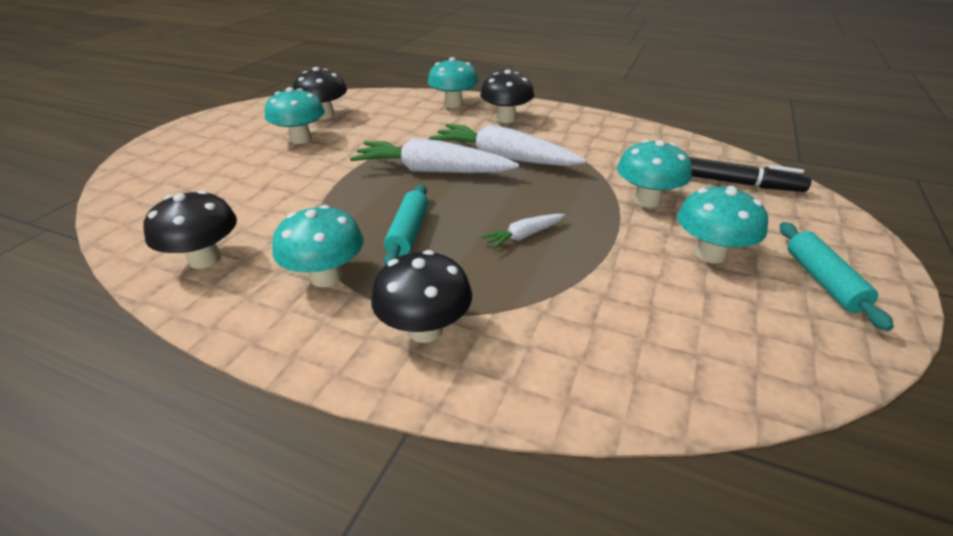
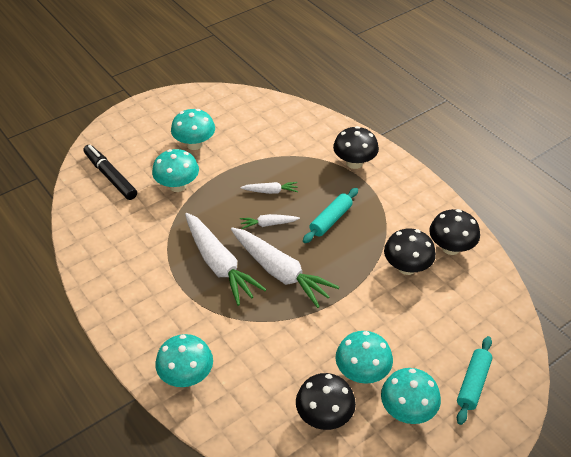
camera: 150 degrees left, 10 degrees up
turquoise mushroom [272,205,363,287] -> turquoise mushroom moved to [381,368,441,424]
black mushroom [480,70,534,123] -> black mushroom moved to [384,228,436,275]
turquoise rolling pin [780,222,894,331] -> turquoise rolling pin moved to [457,336,492,425]
none -> white carrot [240,214,300,229]

